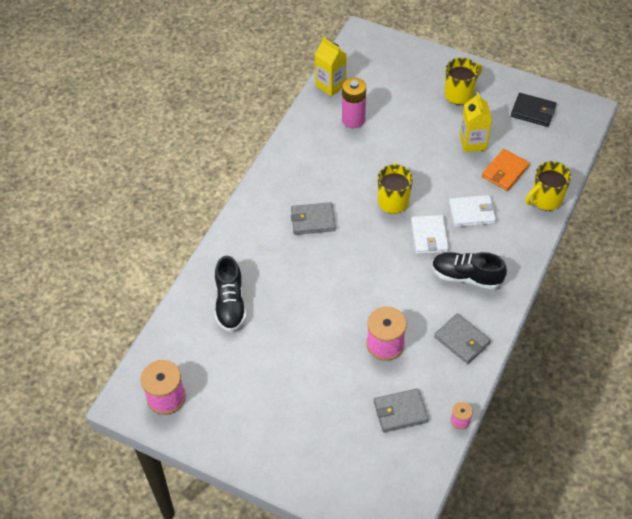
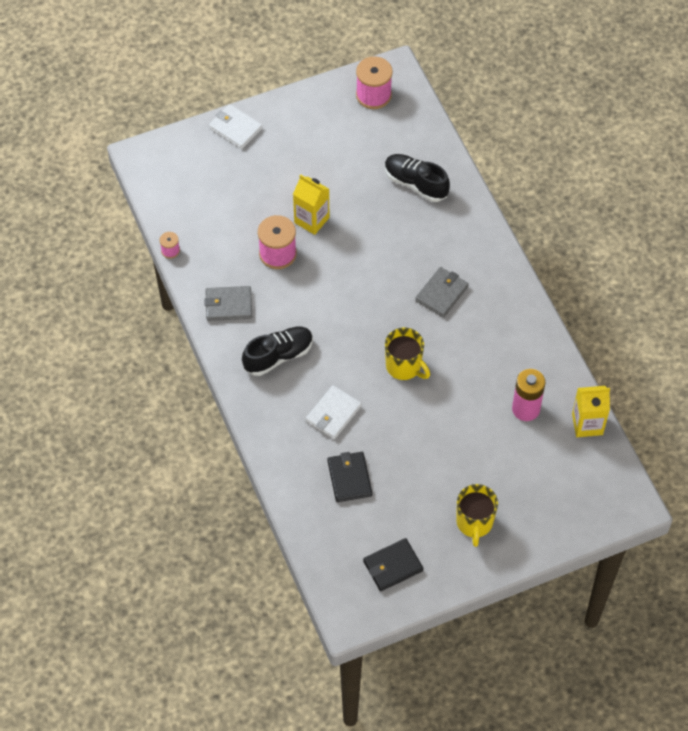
camera: 130 degrees right, 5 degrees up
grey wallet [374,388,429,433] -> none
white wallet [411,215,449,254] -> white wallet moved to [209,104,262,149]
yellow carton [460,92,492,152] -> yellow carton moved to [293,174,329,235]
orange wallet [482,149,530,191] -> black wallet [327,452,372,502]
yellow mug [525,161,571,211] -> none

